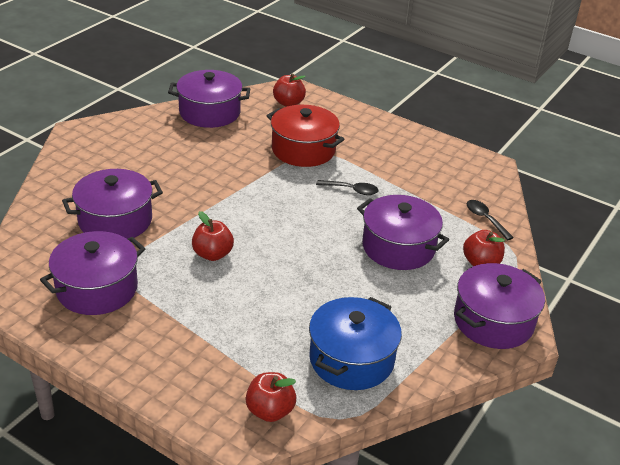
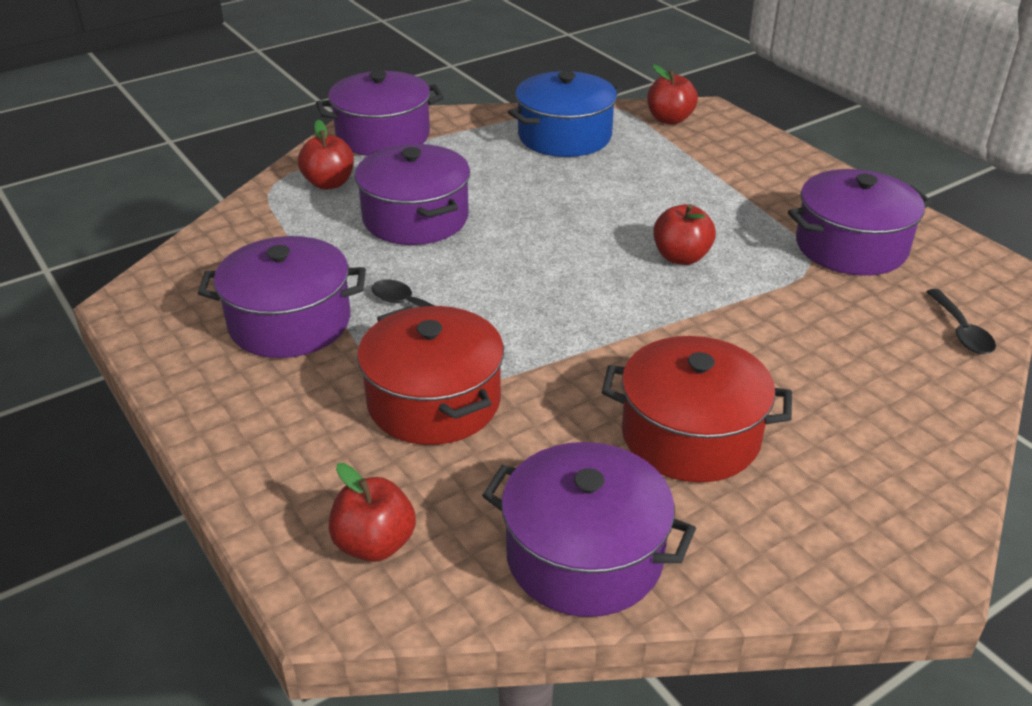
camera: 155 degrees left, 0 degrees up
purple pot [62,169,163,239] -> purple pot moved to [198,236,366,358]
black spoon [467,200,514,240] -> black spoon moved to [926,289,996,354]
none -> red pot [602,336,792,482]

